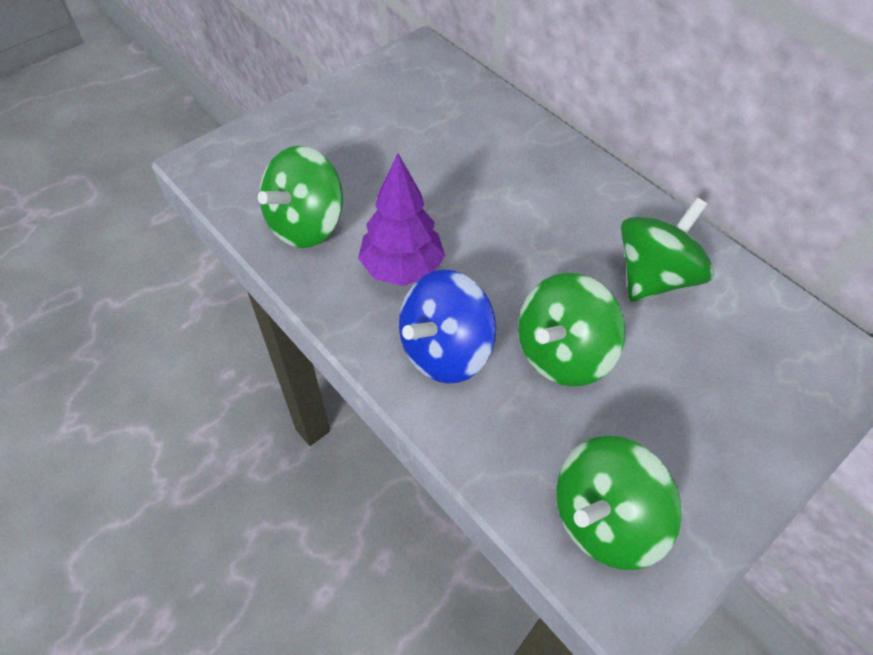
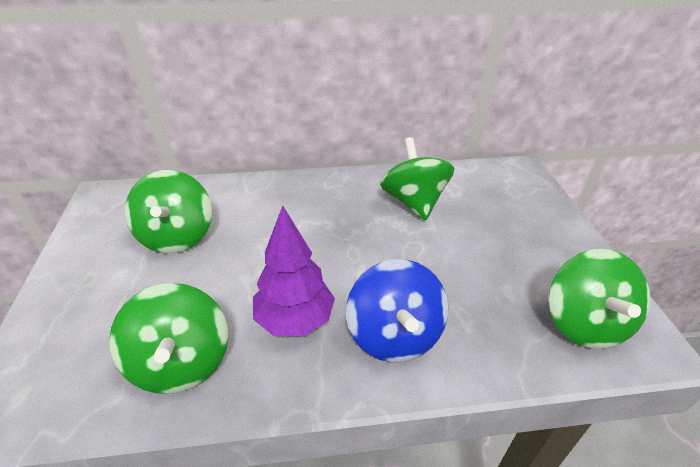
camera: 55 degrees left, 15 degrees down
green spinning top [518,273,626,387] -> green spinning top moved to [125,170,212,253]

